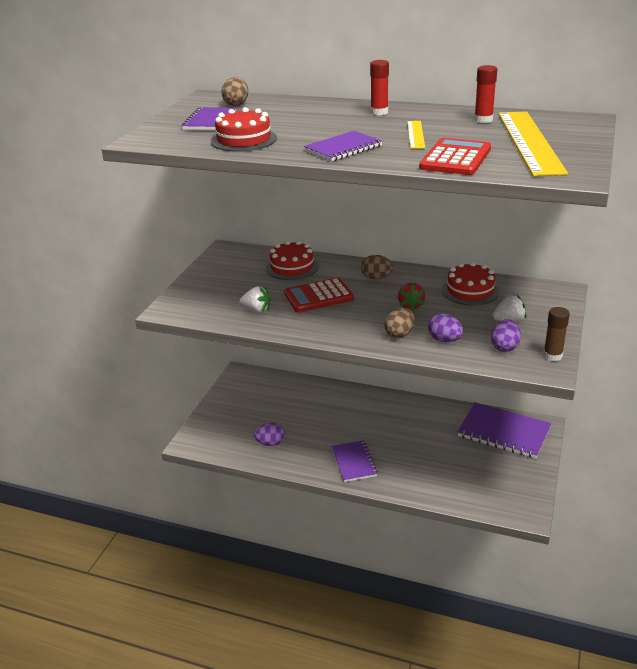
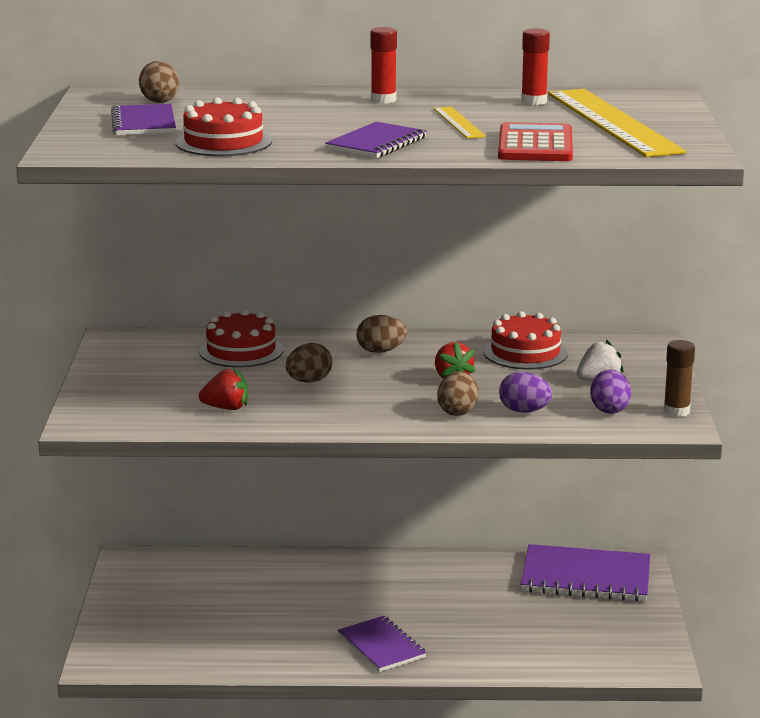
camera: 20 degrees left, 10 degrees down
white strawberry [239,286,270,313] -> red strawberry [199,368,248,410]
purple egg [254,423,285,446] -> none
red calculator [284,278,354,312] -> brown egg [286,343,332,383]

